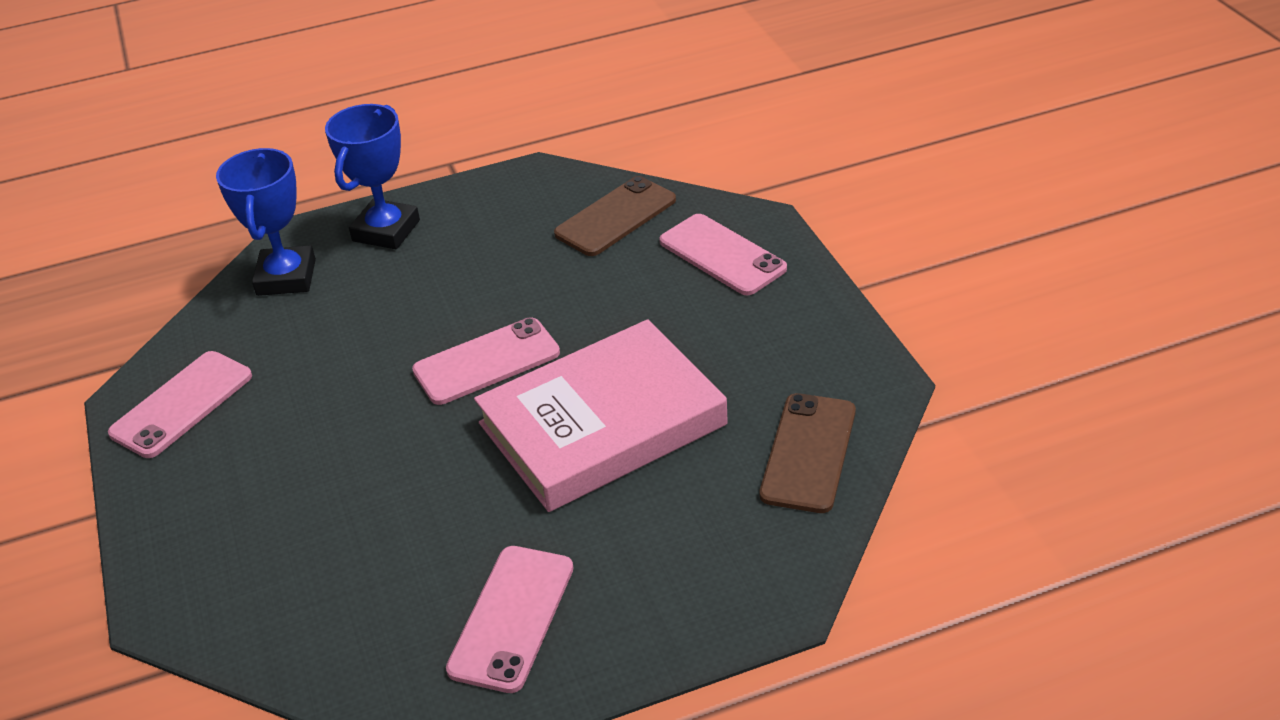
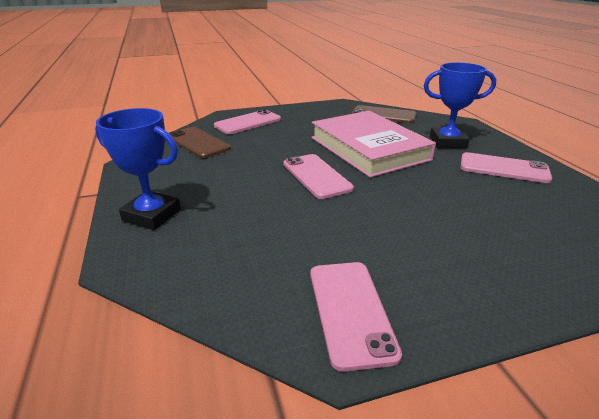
camera: 90 degrees left, 10 degrees down
pink phone [108,351,252,458] -> pink phone turned 45 degrees clockwise [310,262,402,372]
blue trophy [216,148,316,296] -> blue trophy moved to [424,62,496,148]

